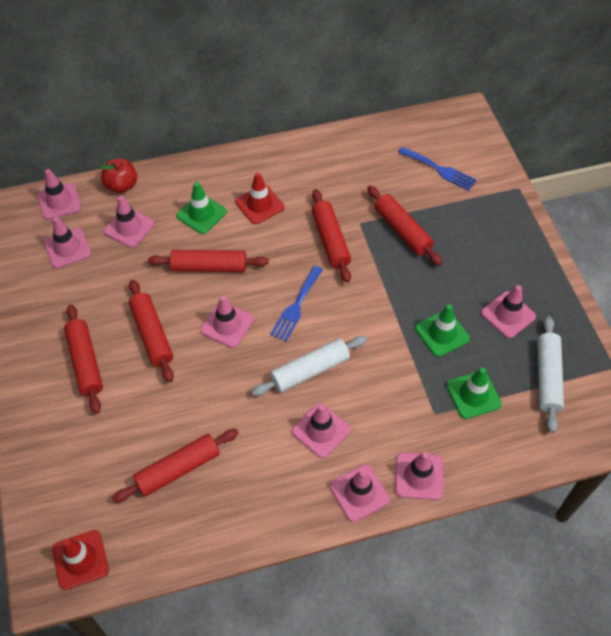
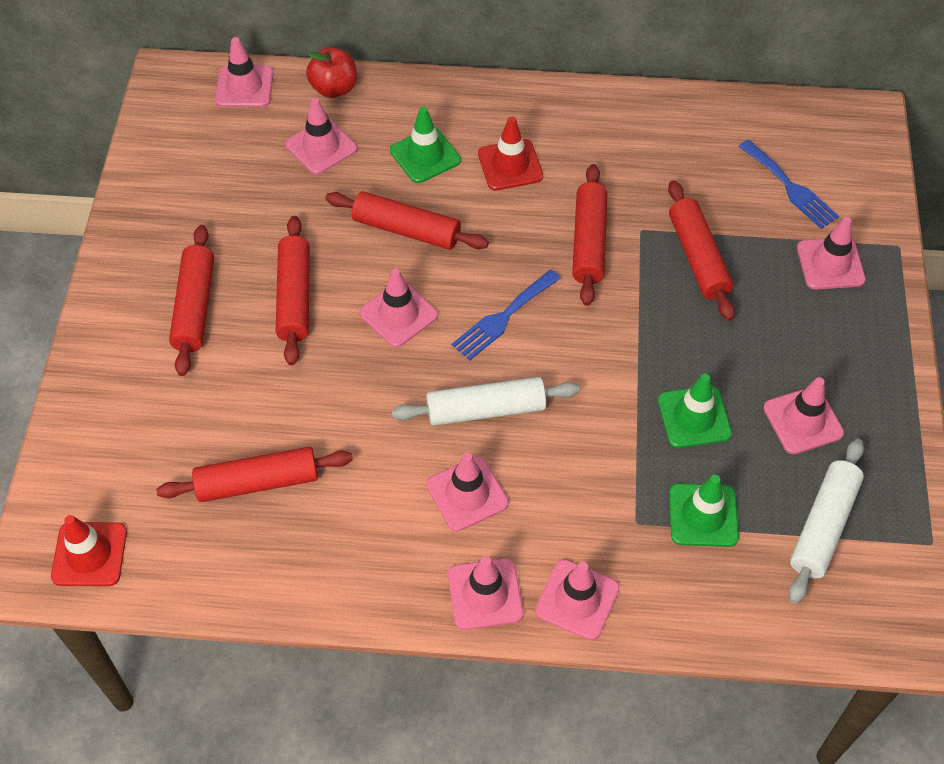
camera: 20 degrees right, 0 degrees up
pink traffic cone [44,217,91,268] -> pink traffic cone moved to [797,217,866,290]

